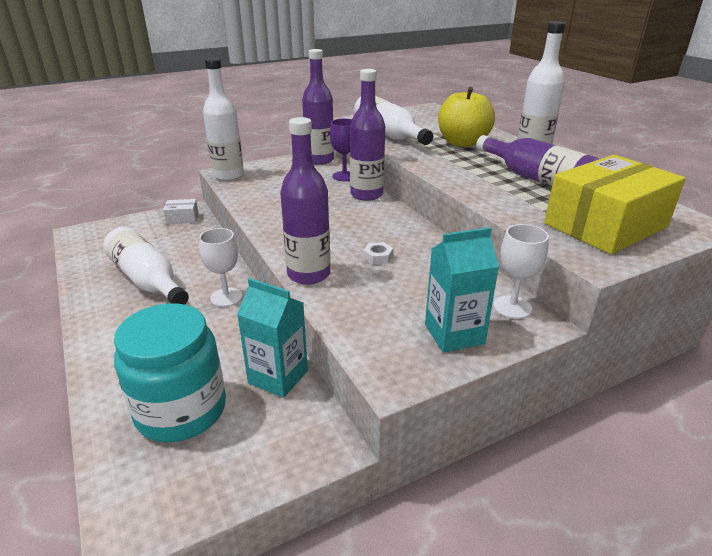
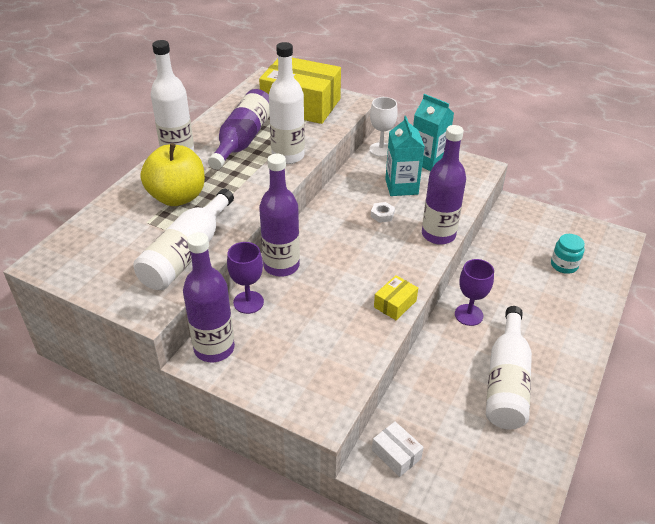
camera: 125 degrees left, 10 degrees up
turquoise jar [114,303,226,442] -> turquoise jar [551,234,585,274], size x0.48
white goblet [199,228,242,307] -> purple goblet [455,259,494,326]
white bottle [203,58,244,181] -> white bottle moved to [269,42,305,164]
turquoise carton [237,278,308,398] -> turquoise carton moved to [385,116,425,196]
none -> yellow box [374,275,418,320]

